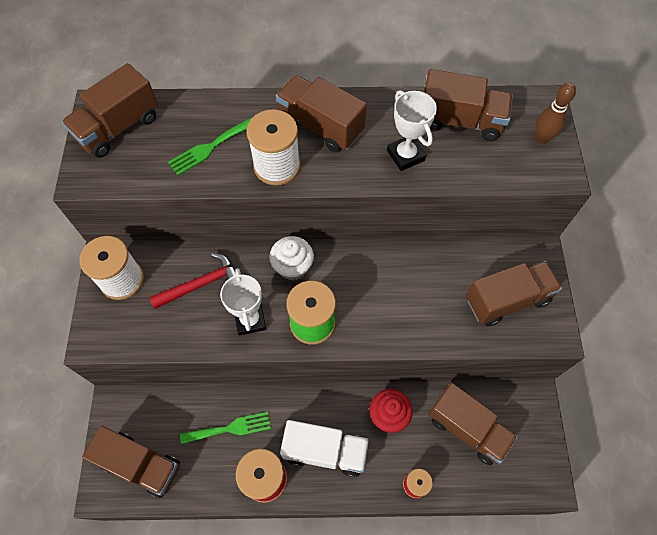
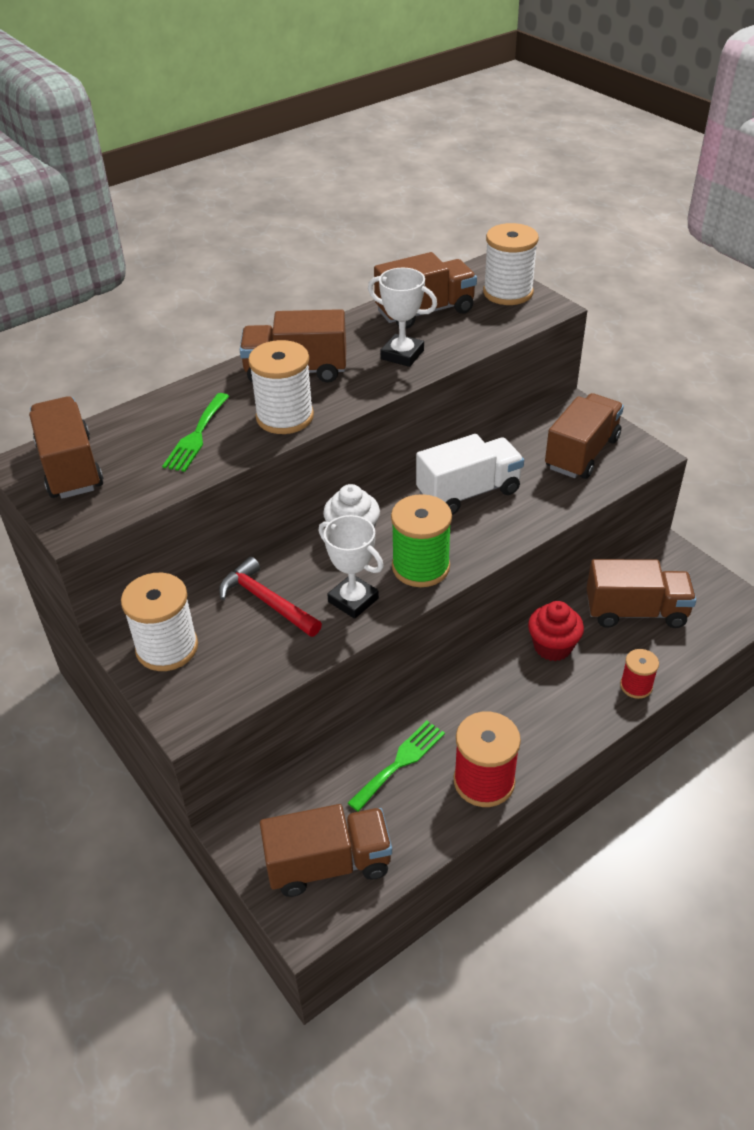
camera: 35 degrees left, 20 degrees down
brown truck [62,63,158,158] -> brown truck turned 150 degrees clockwise [29,396,104,499]
red hammer [149,253,236,309] -> red hammer turned 75 degrees counterclockwise [219,557,322,637]
white truck [280,420,369,477] -> white truck moved to [416,434,524,515]
brown bowling pin [535,83,576,144] -> white spool [483,223,539,305]

